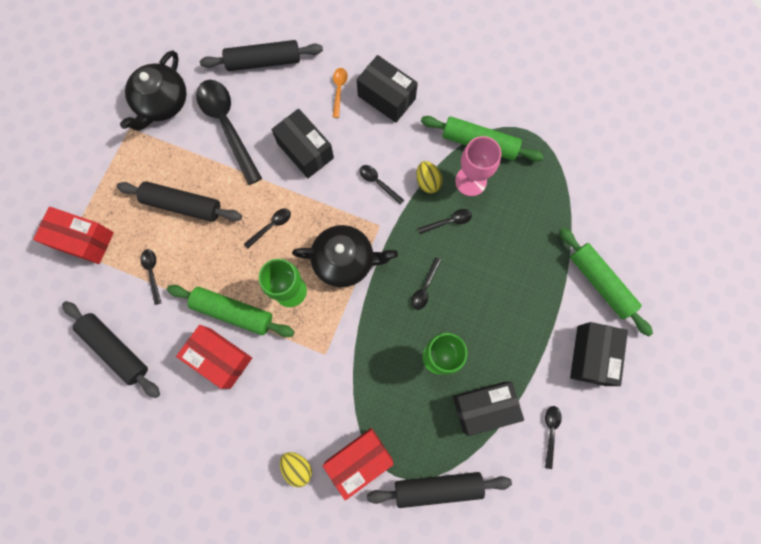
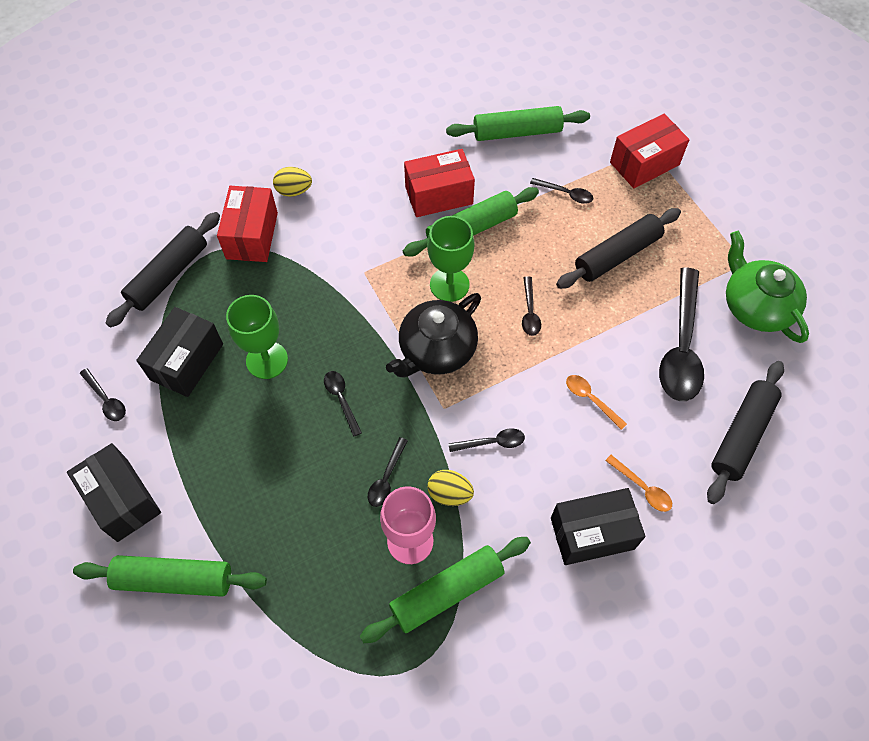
camera: 130 degrees right, 15 degrees down
black rolling pin [62,301,160,398] -> green rolling pin [446,106,590,141]
black teapot [120,50,187,131] -> green teapot [726,231,809,343]
black spoon [196,80,262,185] -> black spoon turned 90 degrees clockwise [659,268,704,401]
black box [271,109,334,178] -> orange spoon [566,375,627,430]

